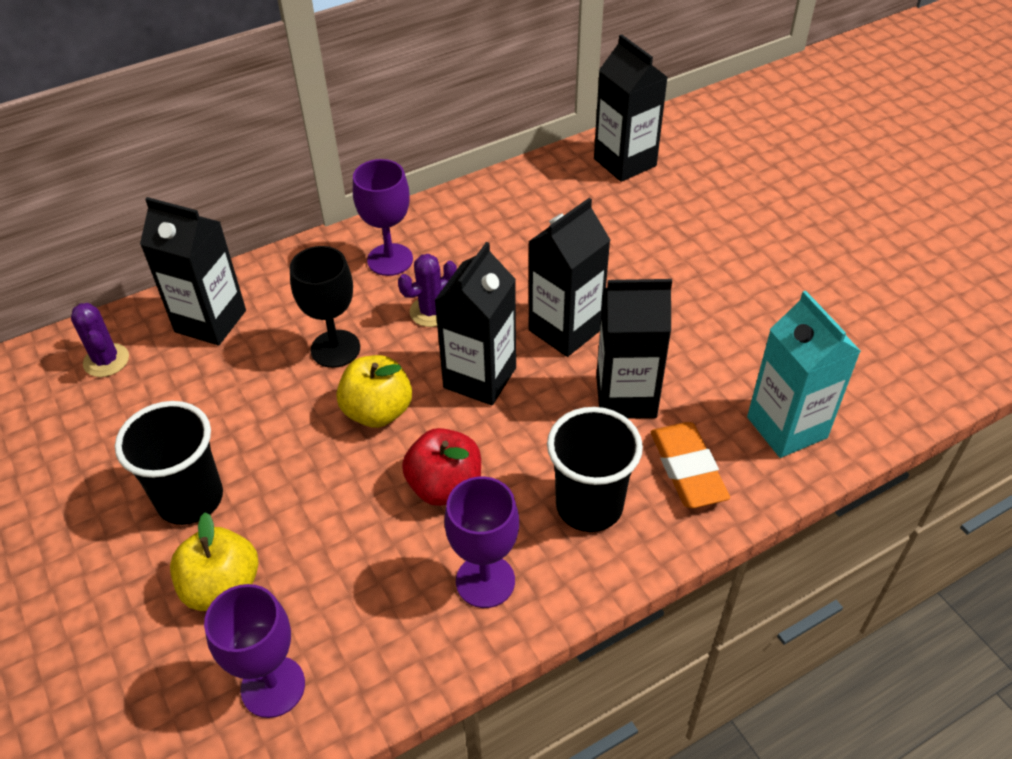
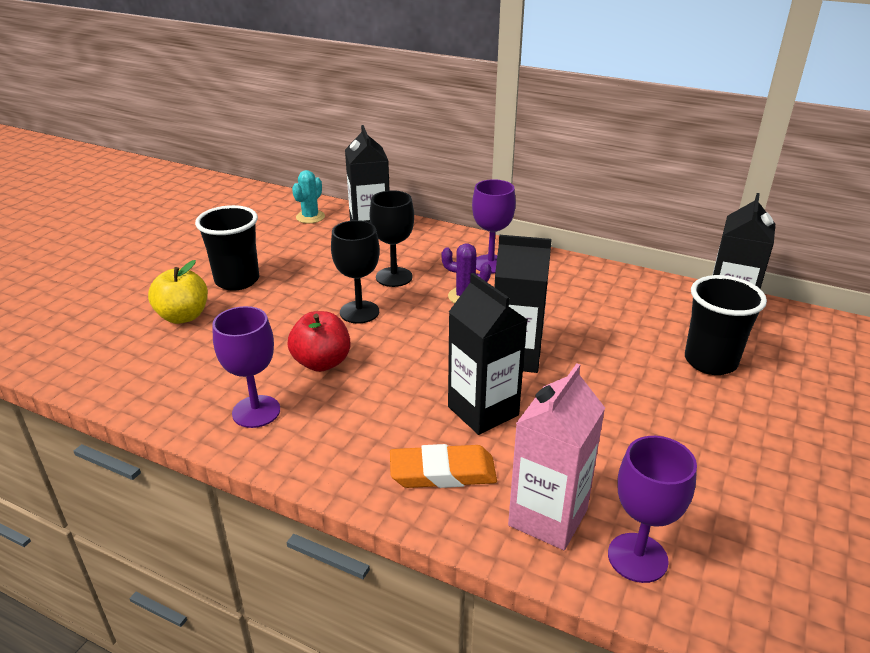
camera: 55 degrees right, 15 degrees down
purple cactus [71,303,129,377] -> turquoise cactus [292,170,325,223]
purple goblet [204,584,305,718] -> purple goblet moved to [608,436,697,583]
yellow apple [336,355,412,428] -> black goblet [331,220,380,324]
black carton [434,242,516,405] -> none
black cup [547,407,643,532] -> black cup moved to [685,275,767,375]
orange eraser [651,422,730,508] -> orange eraser turned 45 degrees clockwise [390,444,497,488]
turquoise carton [747,290,861,458] -> pink carton [508,363,605,550]

